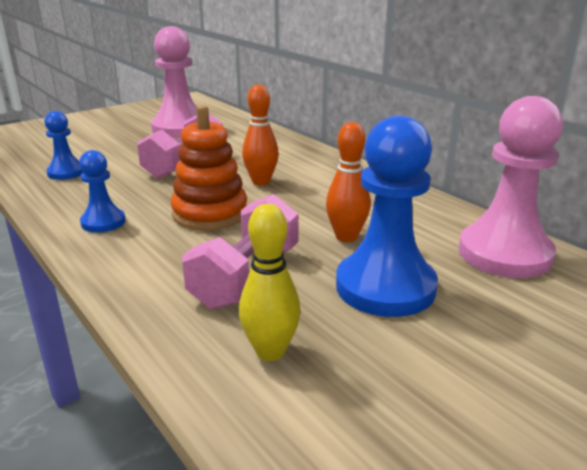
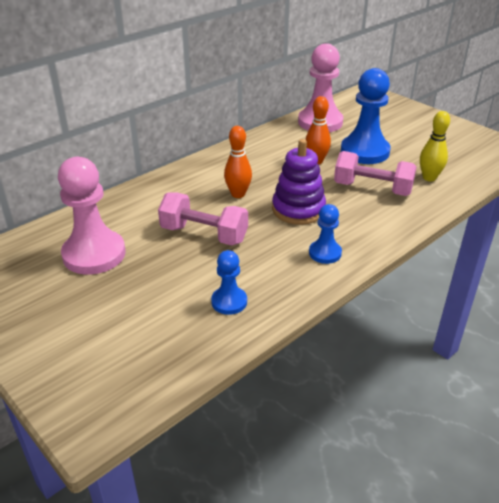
camera: 95 degrees left, 10 degrees up
orange stacking toy [171,105,247,230] -> purple stacking toy [272,139,326,225]

